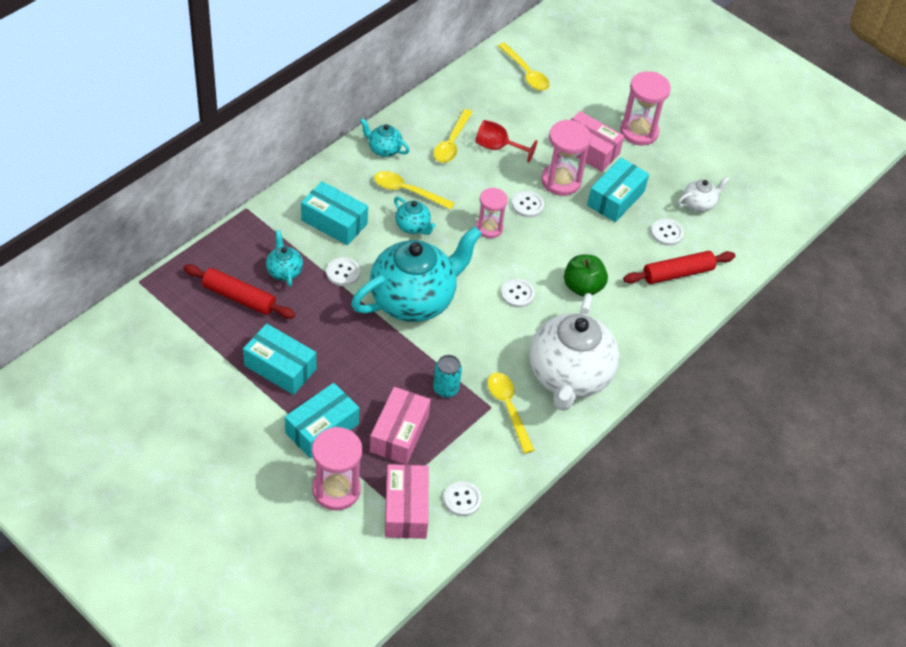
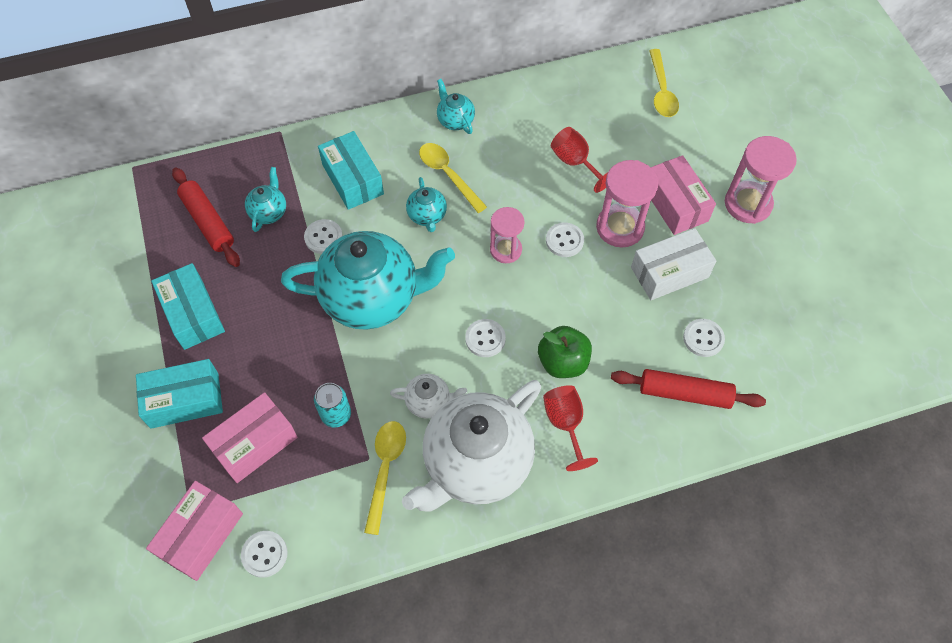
camera: 35 degrees right, 10 degrees up
pink hourglass [312,427,362,510] -> none
yellow spoon [434,109,473,163] -> none
turquoise box [587,158,649,222] -> white box [631,228,716,300]
white teapot [678,177,730,212] -> white teapot moved to [390,374,467,419]
none -> red goblet [543,385,598,471]

